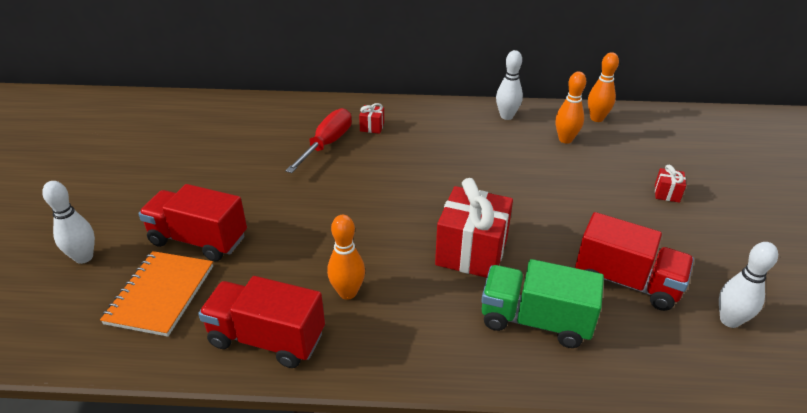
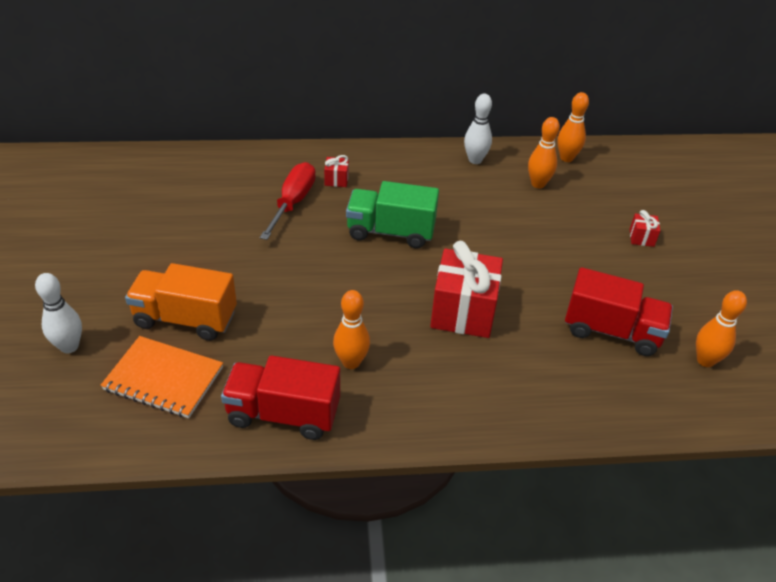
camera: 10 degrees left, 5 degrees up
orange notebook [100,251,213,337] -> orange notebook turned 75 degrees counterclockwise [100,336,223,418]
red truck [138,184,247,262] -> orange truck [125,263,237,341]
green truck [481,259,604,348] -> green truck moved to [346,181,439,248]
white bowling pin [719,242,778,328] -> orange bowling pin [696,290,747,367]

